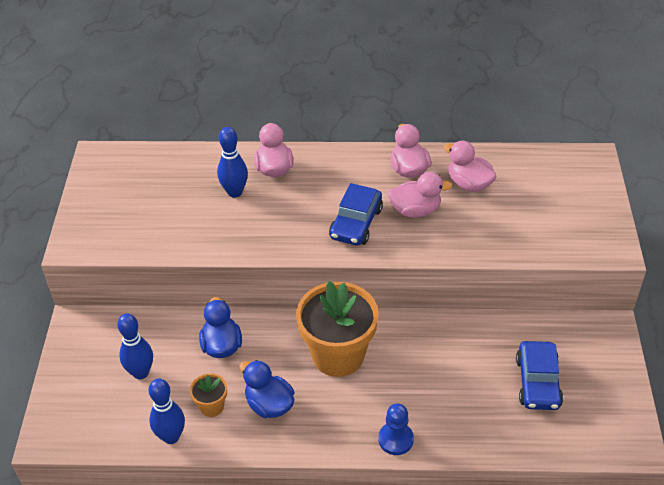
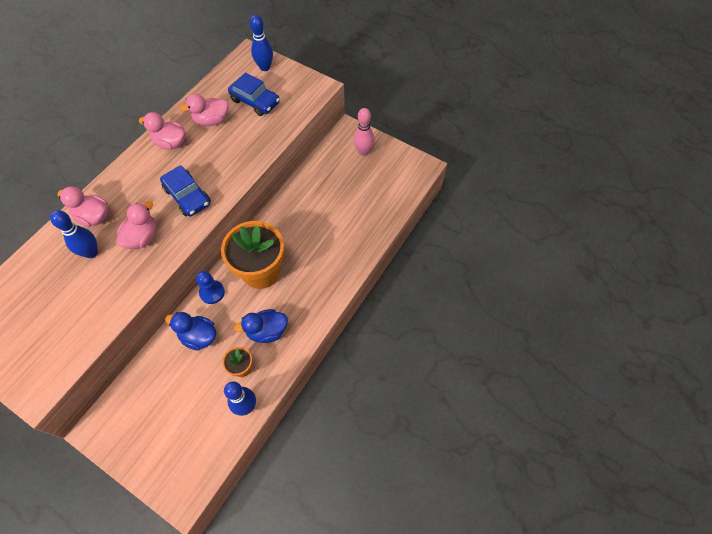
camera: 60 degrees left, 15 degrees up
blue bowling pin [117,314,153,379] -> blue bowling pin moved to [250,15,273,71]
blue pawn [378,403,414,455] -> blue pawn moved to [196,271,225,304]
pink duck [388,172,452,218] -> pink duck moved to [116,201,157,249]
blue car [516,341,563,410] -> blue car moved to [228,72,280,116]
none -> pink bowling pin [353,108,374,156]

